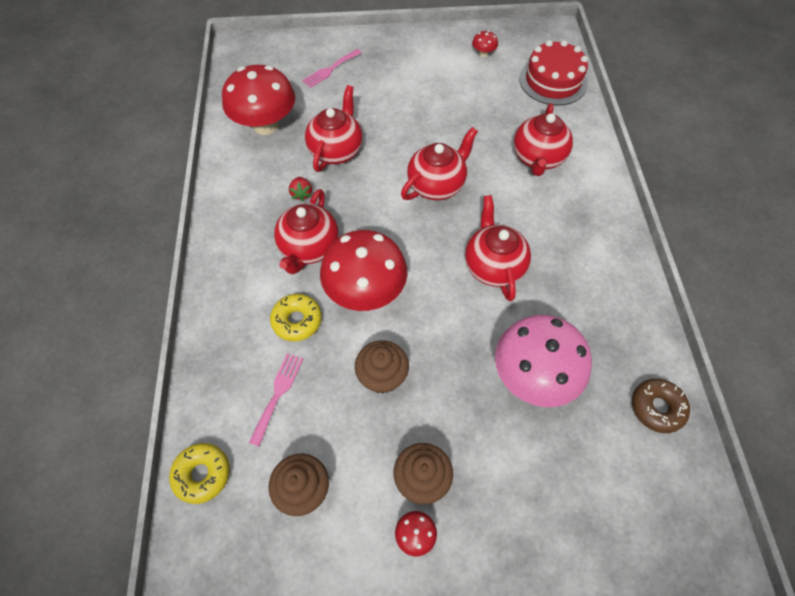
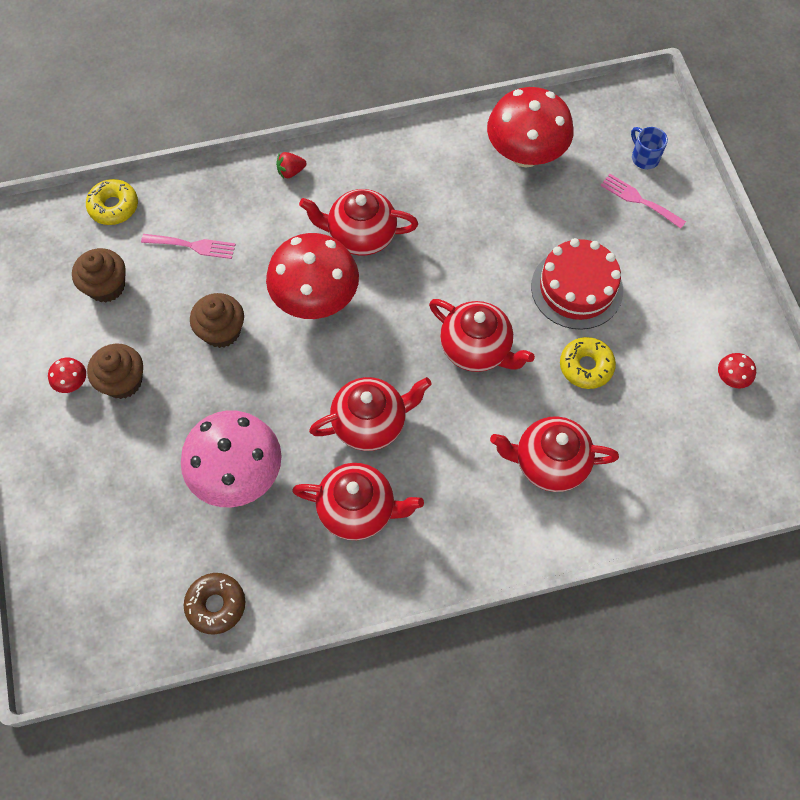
camera: 80 degrees right, 5 degrees up
yellow donut [270,294,322,341] -> yellow donut moved to [560,337,616,389]
red strawberry [289,177,312,202] -> red strawberry moved to [276,152,307,179]
red teapot [305,85,363,172] -> red teapot moved to [292,463,424,540]
red cake [519,40,588,105] -> red cake moved to [531,238,623,330]
none -> blue mug [631,127,668,169]

